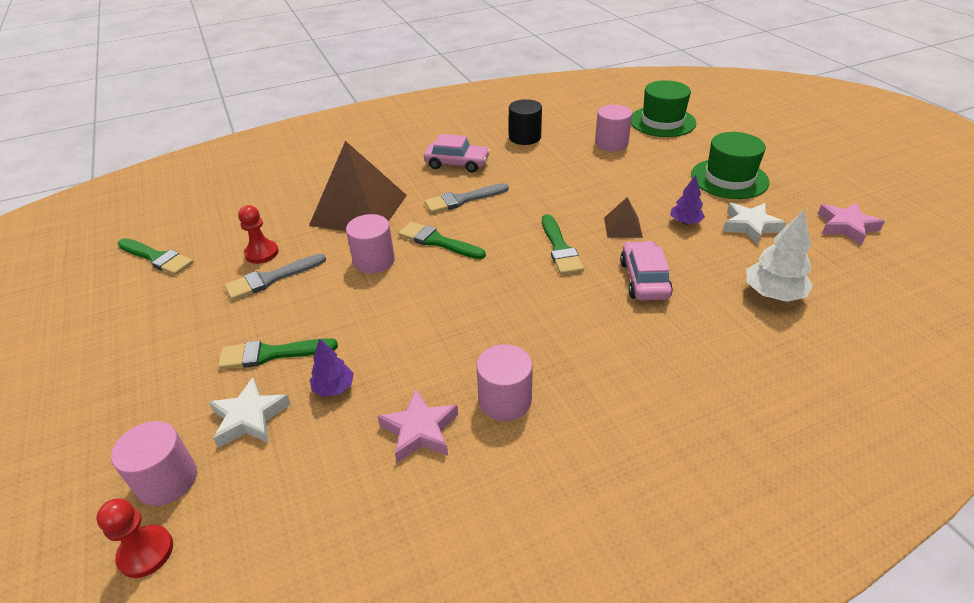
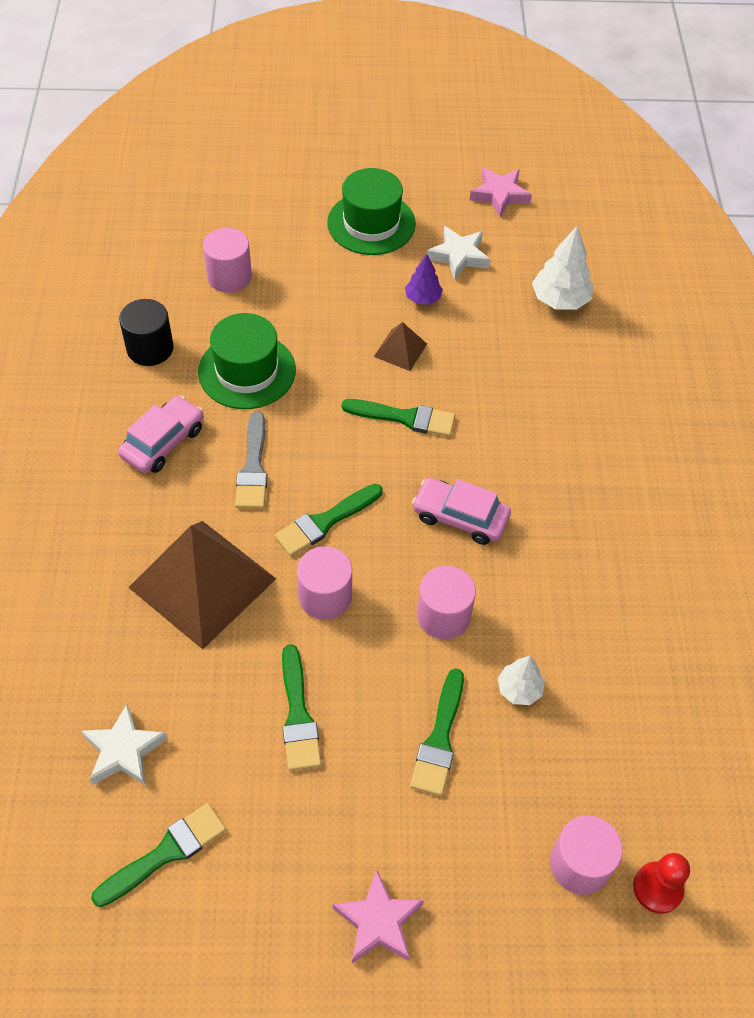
camera: 70 degrees left, 15 degrees up
white star [209,378,291,448] -> white star moved to [81,704,168,786]
grey brush [225,254,326,300] -> green brush [282,644,321,771]
red pawn [238,205,279,264] -> none
purple tree [309,338,354,397] -> white tree [498,656,545,705]
pink star [377,389,458,463] -> pink star moved to [333,869,424,963]
pink cylinder [476,344,533,421] -> pink cylinder moved to [417,566,476,639]
pink car [620,241,673,301] -> pink car moved to [412,478,511,545]
green hat [631,80,696,137] -> green hat moved to [198,313,296,409]

